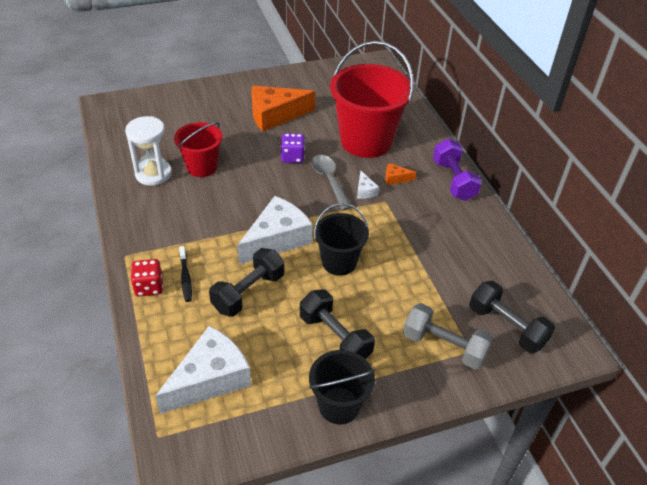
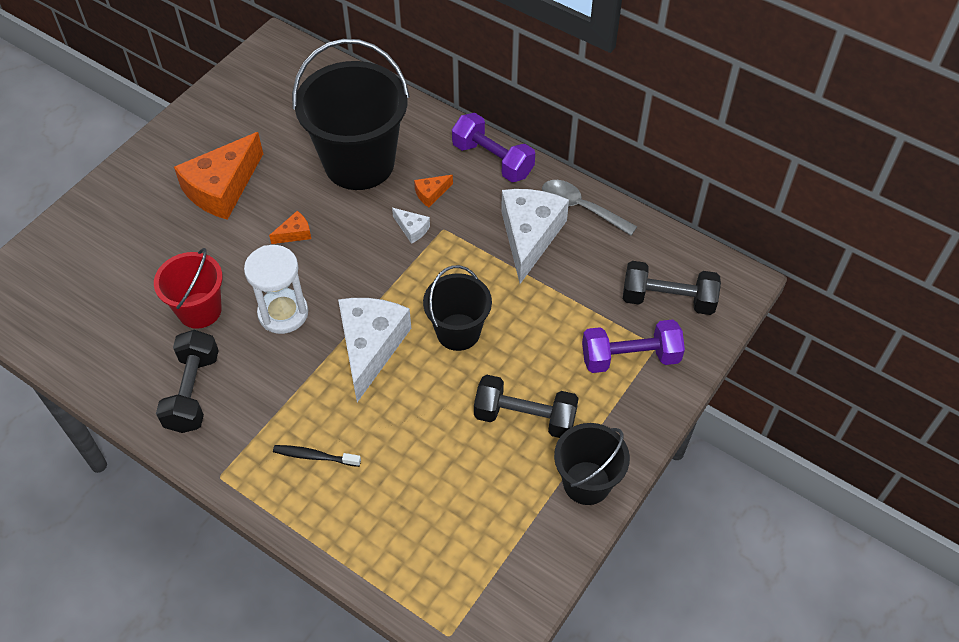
camera: 35 degrees left, 10 degrees up
white hourglass [125,116,172,186] -> white hourglass moved to [244,245,308,334]
red dice [131,259,163,297] -> none
white cheese [155,326,251,414] -> white cheese moved to [501,189,569,284]
black toothbrush [179,246,192,302] -> black toothbrush turned 150 degrees clockwise [273,445,361,467]
black dumbbell [209,248,284,317] -> black dumbbell moved to [156,330,219,433]
purple dice [281,133,305,163] -> orange cheese [269,211,311,244]
grey spoon [312,155,352,210] -> grey spoon moved to [542,180,637,236]
red bucket [330,41,414,158] -> black bucket [292,39,410,190]
grey dumbbell [403,303,493,370] -> purple dumbbell [582,320,685,373]

